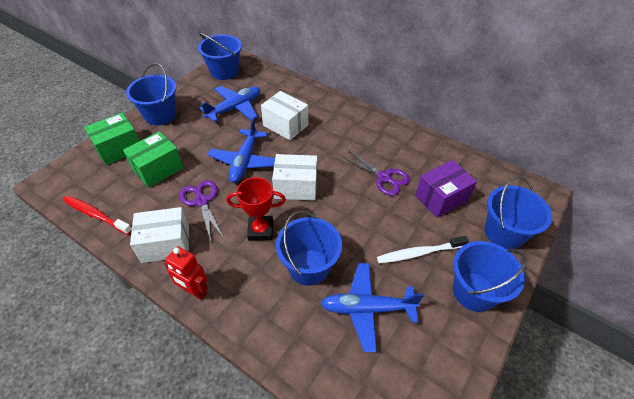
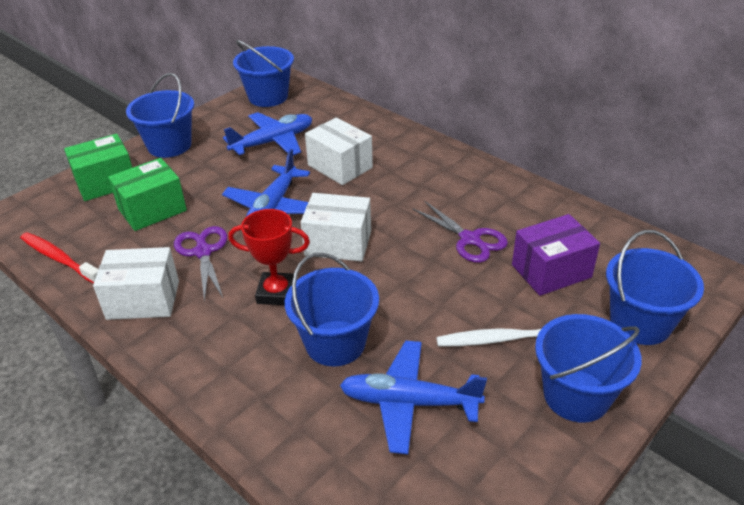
camera: 10 degrees right, 10 degrees down
red robot [164,246,208,300] -> none

